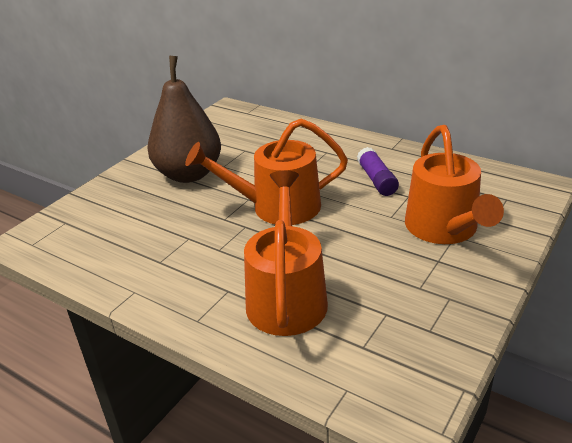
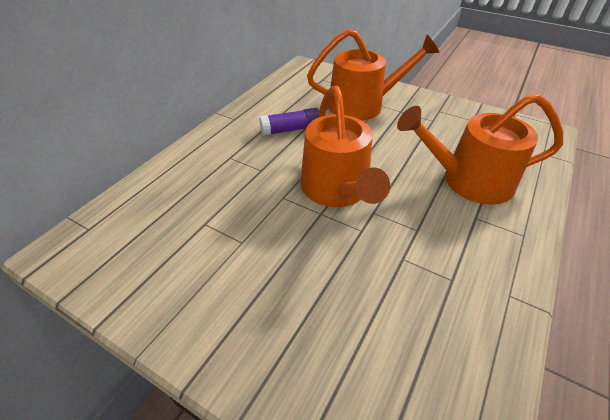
camera: 95 degrees left, 10 degrees up
brown pear [147,56,221,183] -> none

